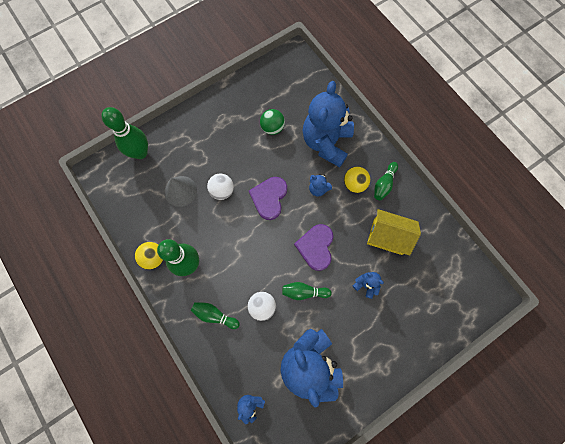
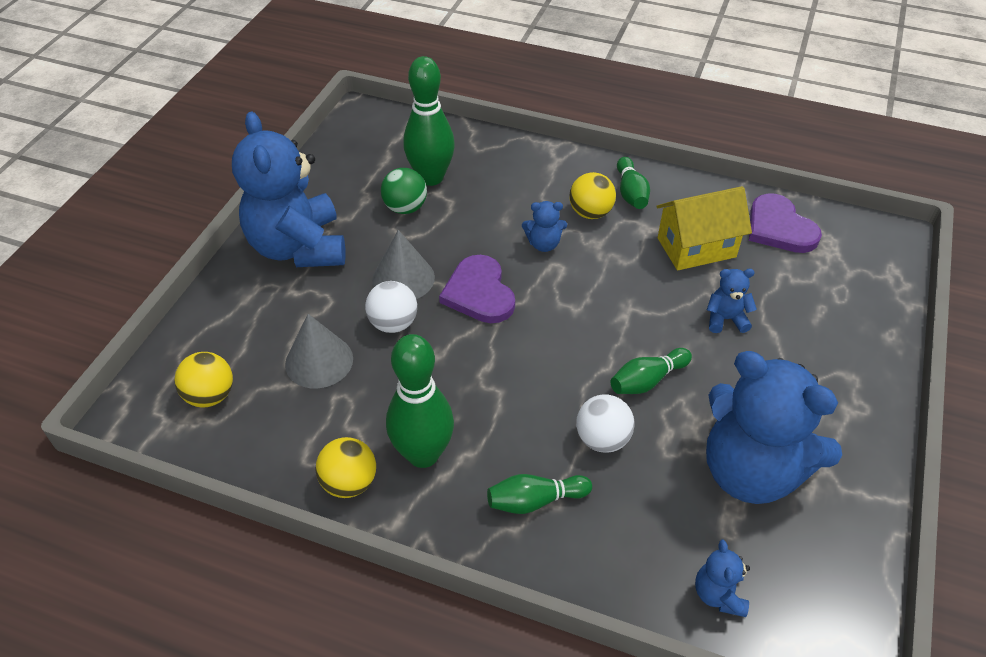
camera: 35 degrees left, 25 degrees down
green bowling pin [102,107,148,159] -> green bowling pin moved to [403,56,455,186]
purple heart [294,224,333,271] -> purple heart moved to [749,193,822,253]
blue teddy bear [303,81,354,167] -> blue teddy bear moved to [232,112,346,267]
none -> yellow ball [174,352,233,407]
none -> grey cone [372,230,435,299]

